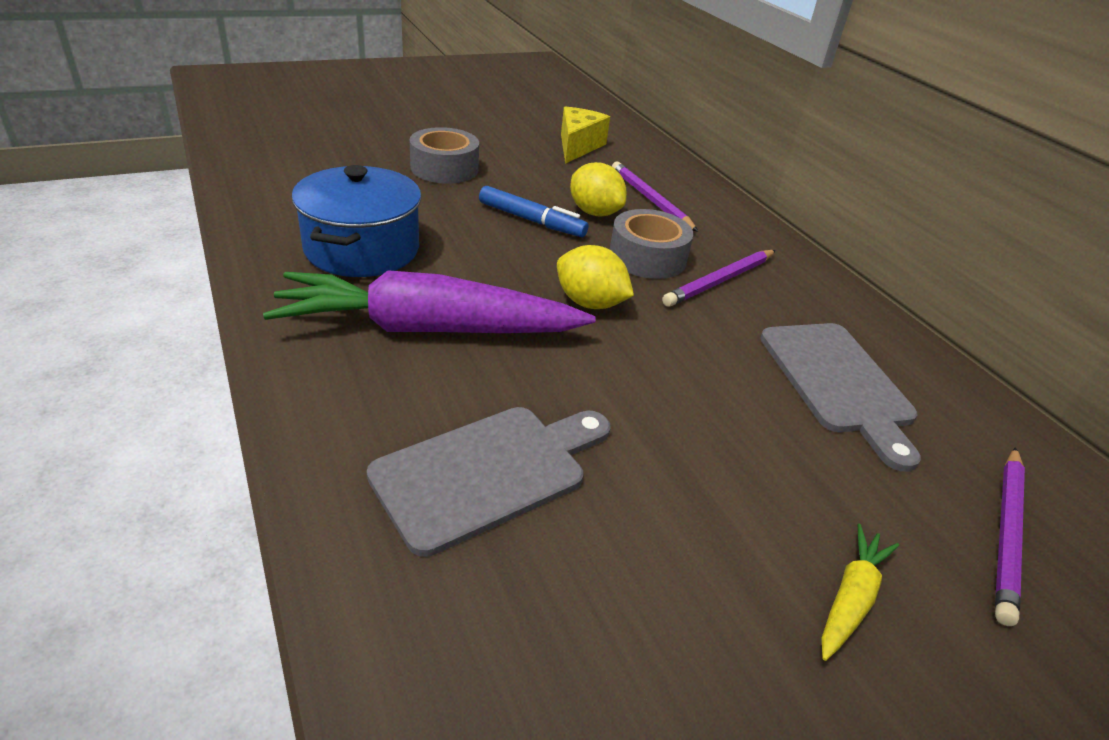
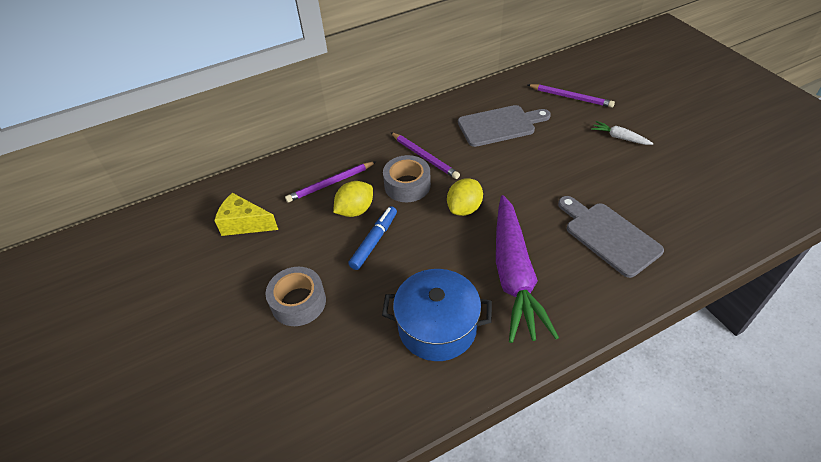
camera: 85 degrees left, 10 degrees up
yellow carrot [822,524,899,661] -> white carrot [591,121,654,145]

